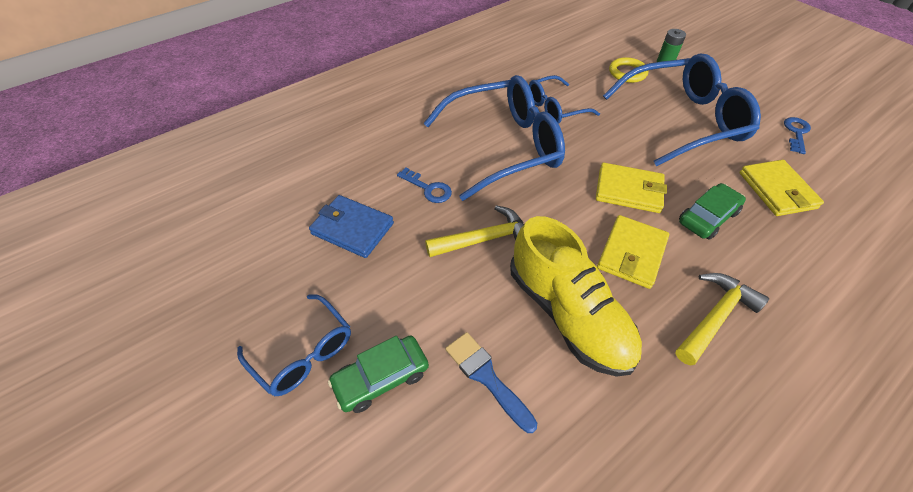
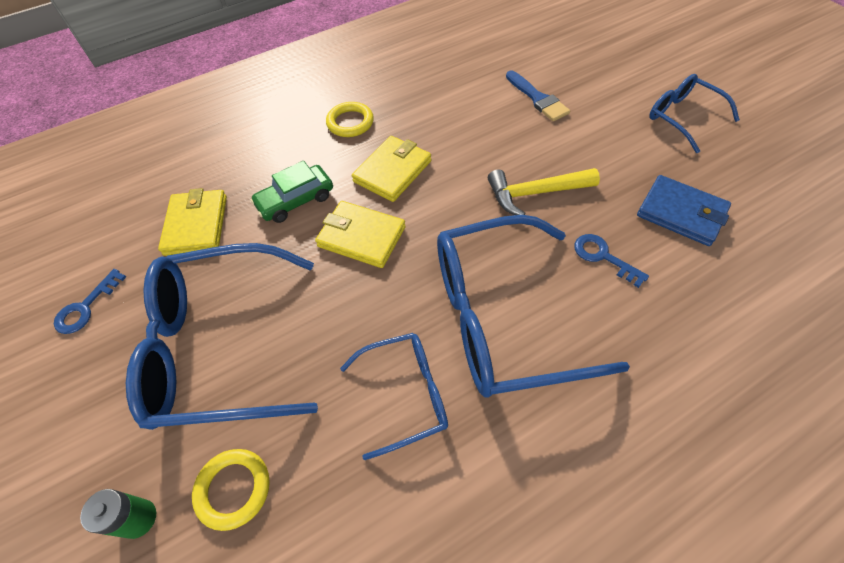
camera: 170 degrees left, 5 degrees up
green car [328,335,429,413] -> none
yellow shoe [510,216,642,377] -> none
yellow hammer [676,273,769,365] -> yellow ring [326,102,374,137]

